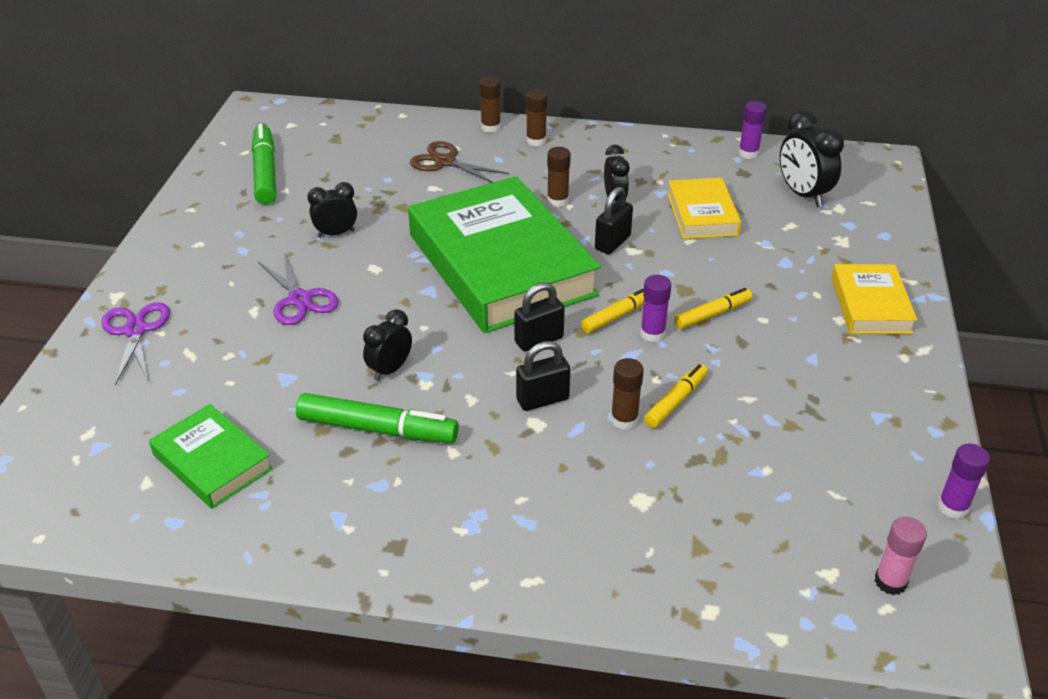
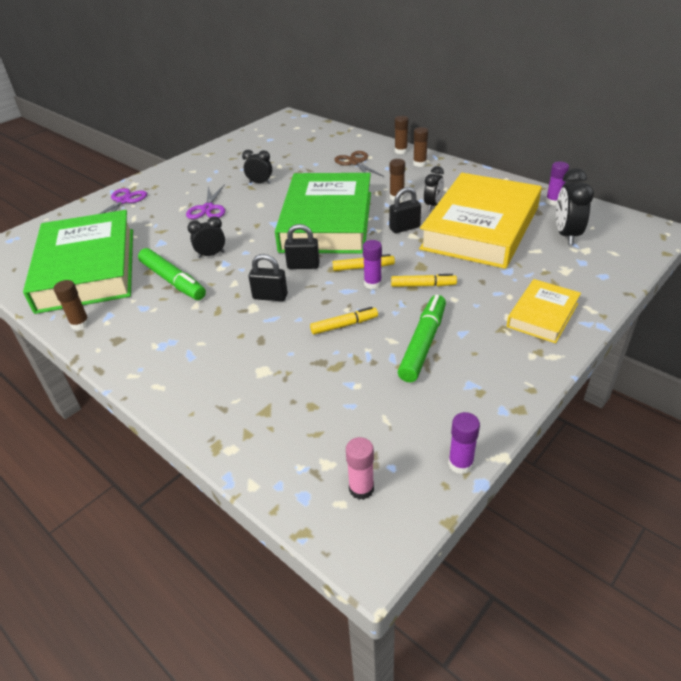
camera: 35 degrees right, 0 degrees up
green book [149,404,273,509] -> green book [23,210,133,314], size x2.09
green marker [252,124,276,204] -> green marker moved to [398,295,446,382]
brown glue stick [611,358,644,430] -> brown glue stick moved to [54,280,90,330]
yellow book [667,178,741,239] -> yellow book [419,173,542,269], size x2.09

